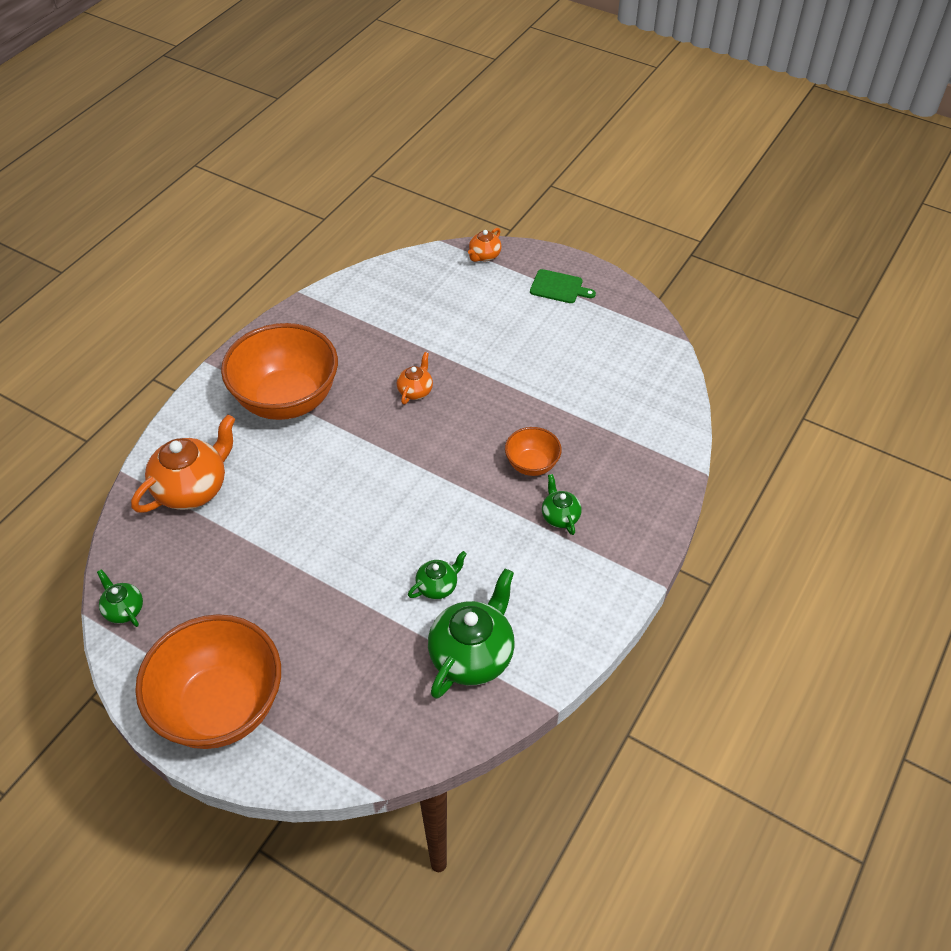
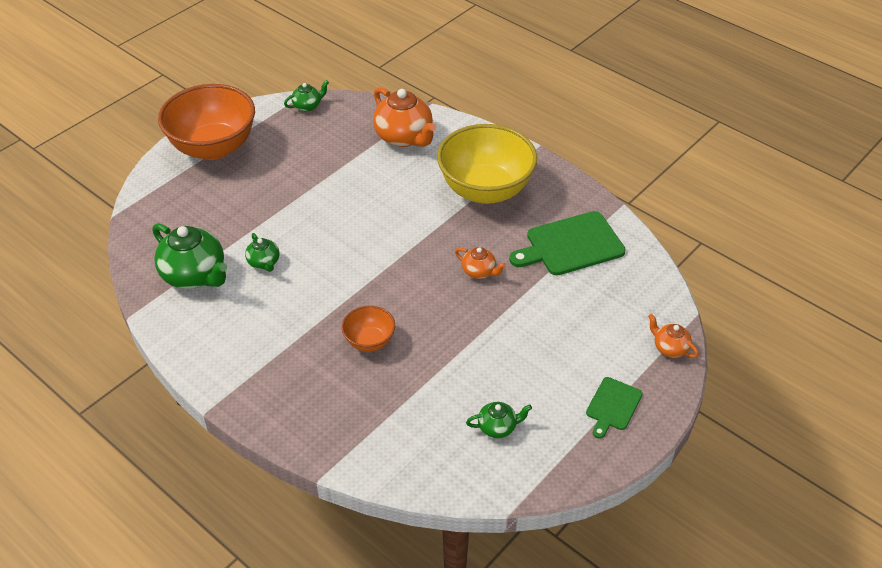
camera: 100 degrees right, 5 degrees down
orange bowl [221,323,338,420] -> yellow bowl [437,124,537,204]
green teapot [542,474,582,535] -> green teapot moved to [466,402,532,438]
none -> green cutting board [509,211,626,275]

